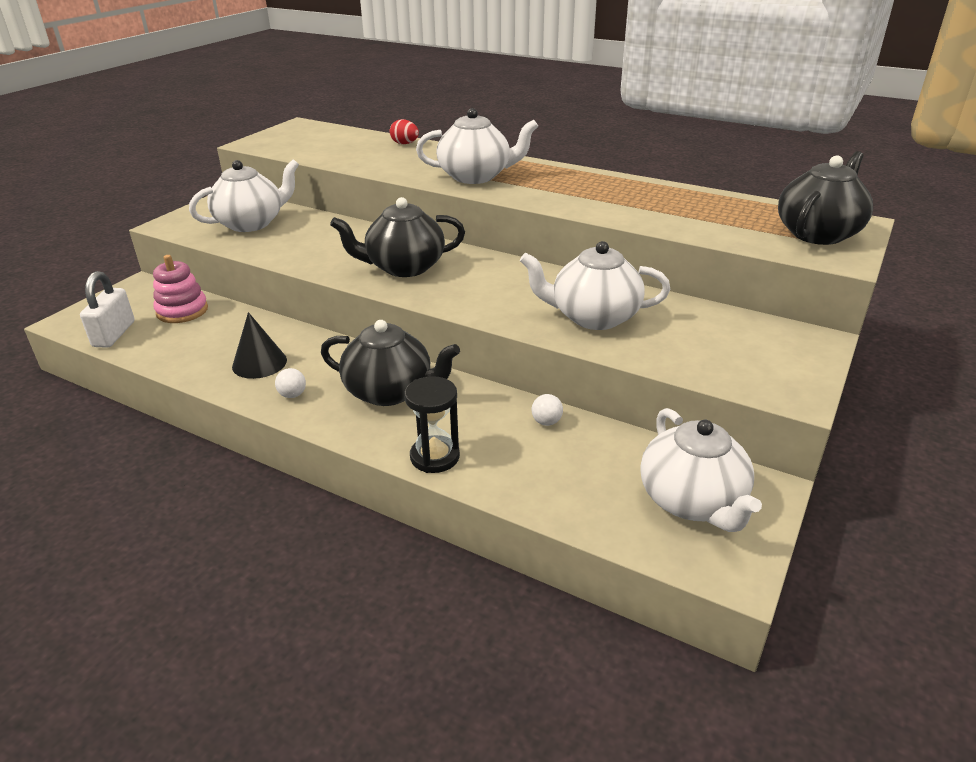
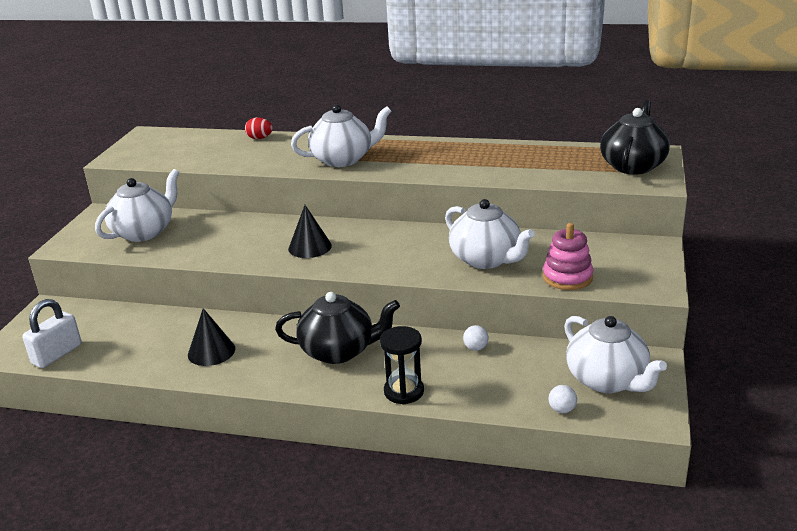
camera: 15 degrees left, 5 degrees down
white padlock [80,271,134,348] -> white padlock turned 45 degrees clockwise [22,299,82,368]
pink stacking toy [153,255,208,323] -> pink stacking toy moved to [543,223,593,290]
white ball [275,368,306,398] -> white ball moved to [549,385,577,413]
black teapot [330,197,465,277] -> black cone [288,205,332,258]
white teapot [520,241,670,330] -> white teapot turned 120 degrees counterclockwise [445,199,535,269]

